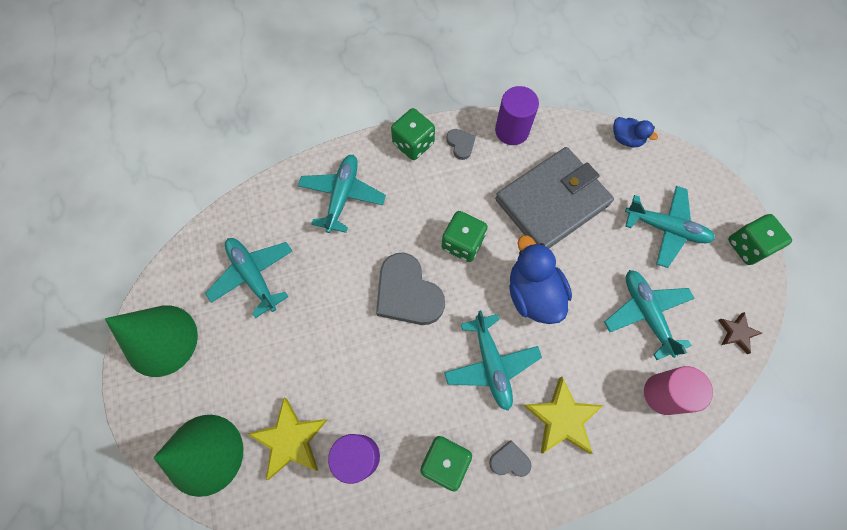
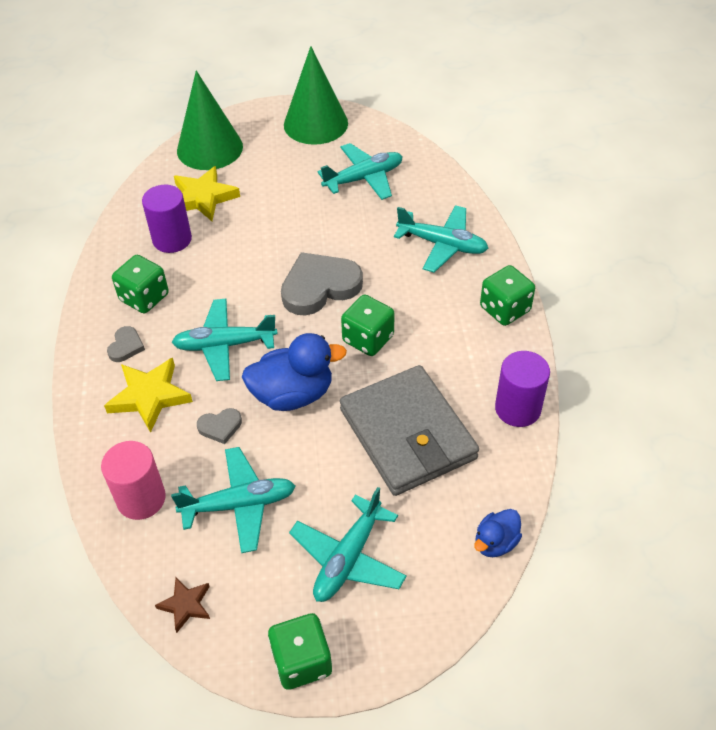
camera: 100 degrees right, 20 degrees down
grey heart [446,129,476,160] -> grey heart moved to [197,408,242,444]

